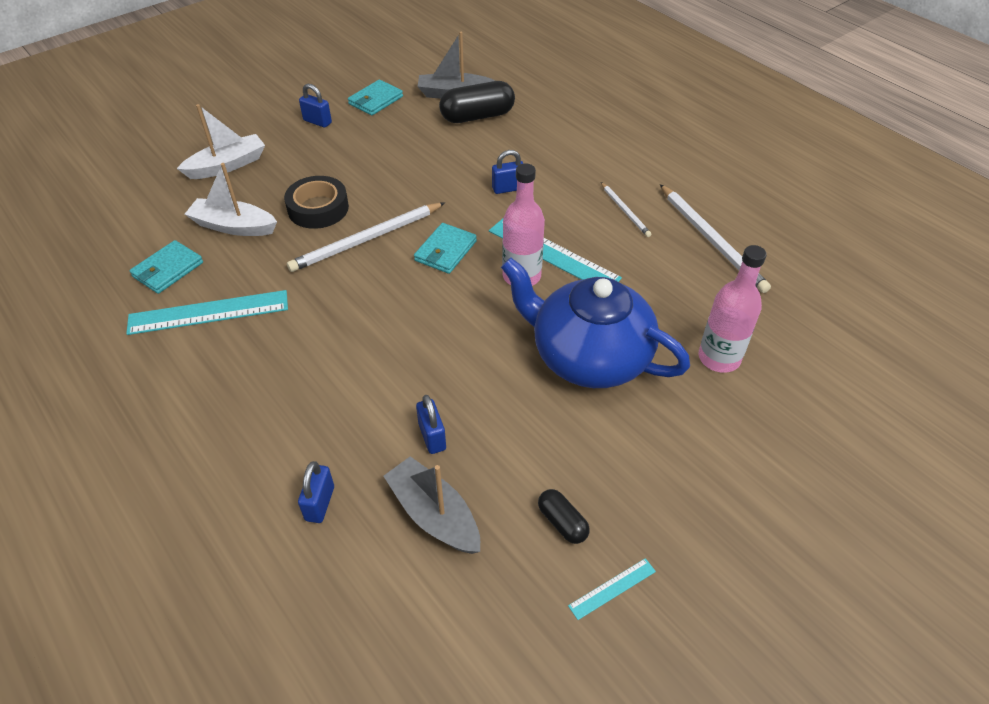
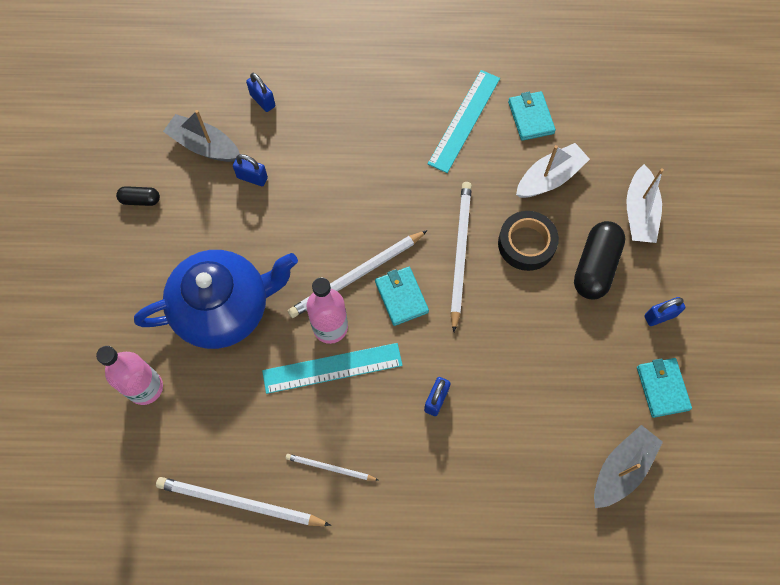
camera: 130 degrees right, 20 degrees up
grey boat [383,456,480,554] -> grey boat turned 150 degrees counterclockwise [163,110,240,162]
black capsule [439,81,515,123] -> black capsule moved to [574,221,625,299]
turquoise ruler [568,558,656,620] -> none
none -> white pencil [288,230,428,318]

